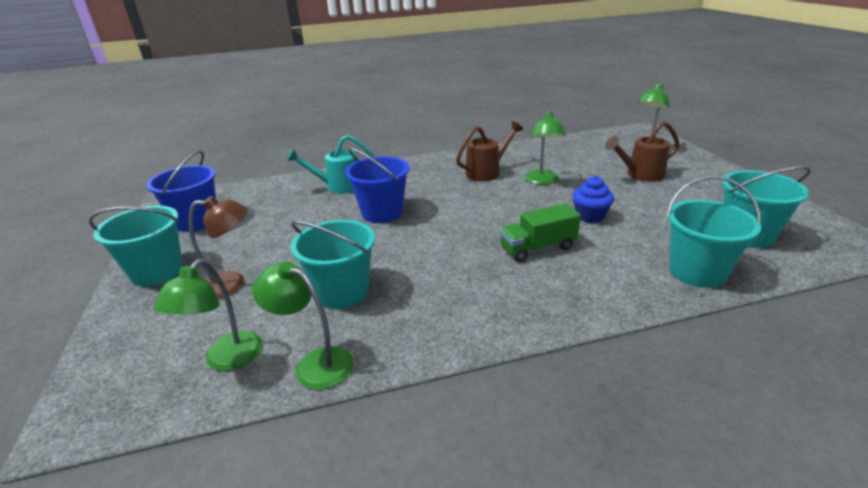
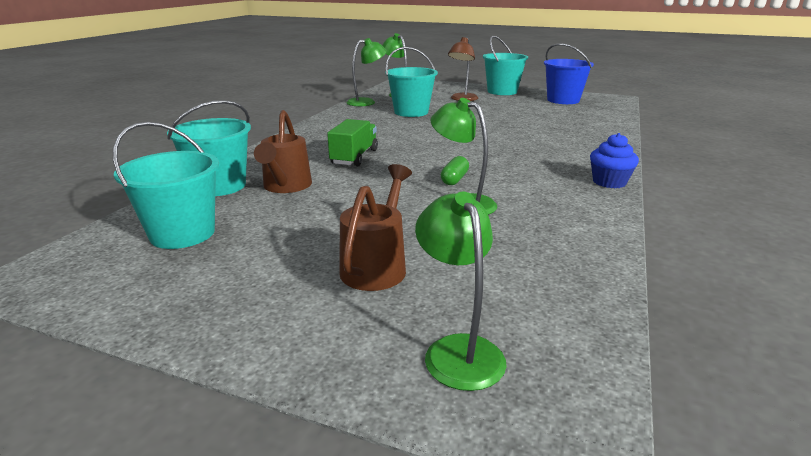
camera: 125 degrees right, 5 degrees down
turquoise watering can [286,135,375,194] -> none
blue bucket [345,148,409,223] -> none
brown watering can [456,121,523,181] -> brown watering can moved to [254,110,312,193]
blue cupcake [572,176,614,223] -> blue cupcake moved to [590,133,639,189]
none -> green capsule [441,156,469,185]

